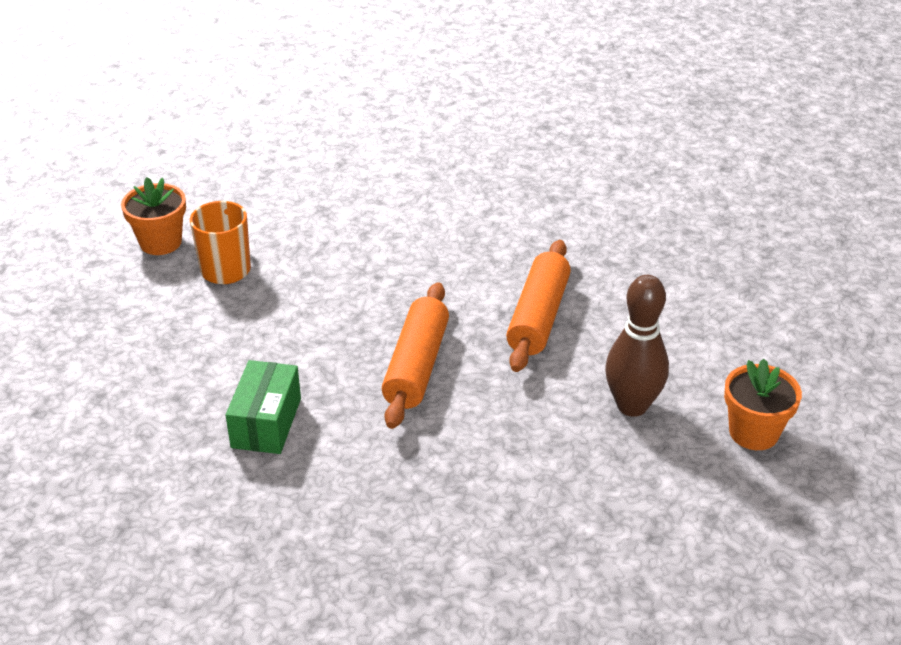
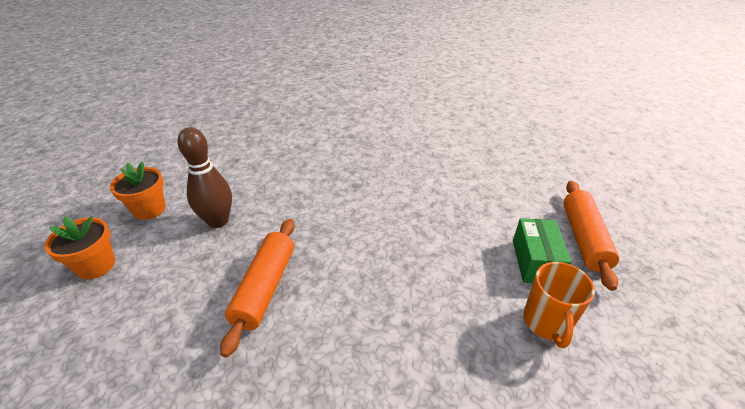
camera: 175 degrees right, 0 degrees up
orange flower pot [121,177,186,255] -> orange flower pot moved to [44,216,115,280]
green box [225,360,301,454] -> green box moved to [513,218,572,283]
orange rolling pin [382,282,449,429] -> orange rolling pin moved to [563,181,619,291]

